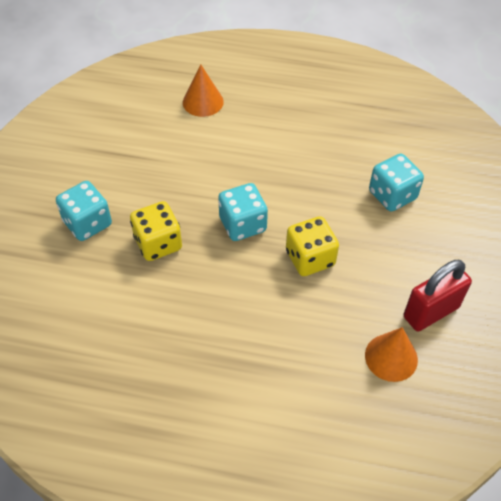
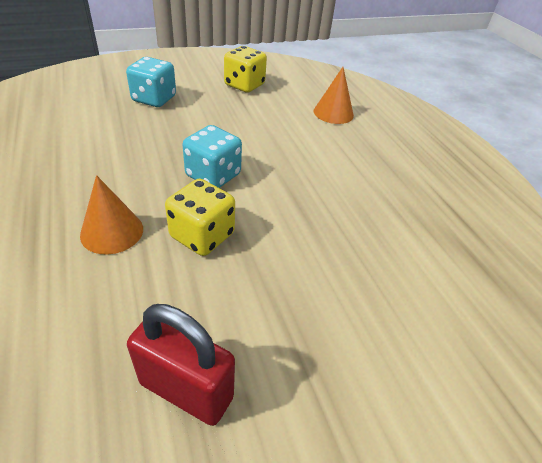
camera: 55 degrees right, 10 degrees down
yellow dice [130,201,182,261] -> yellow dice moved to [224,46,267,93]
orange cone [365,327,418,382] -> orange cone moved to [80,175,143,255]
turquoise dice [369,154,424,212] -> none

